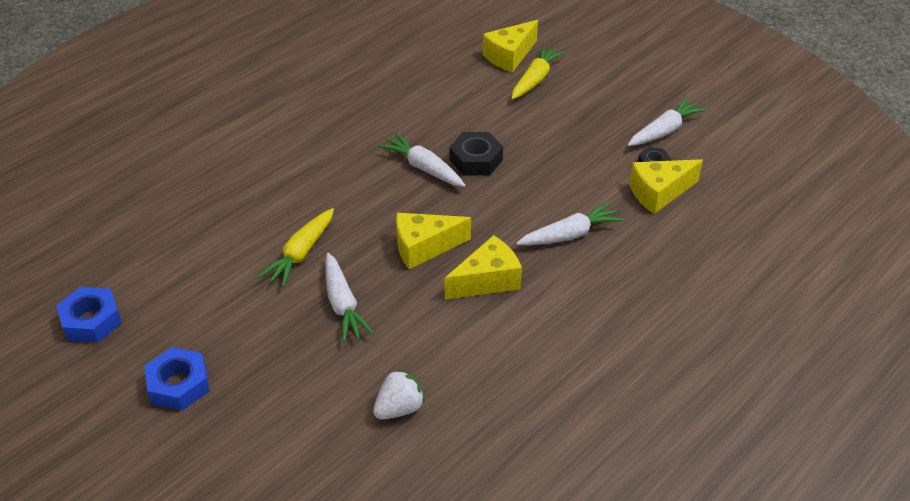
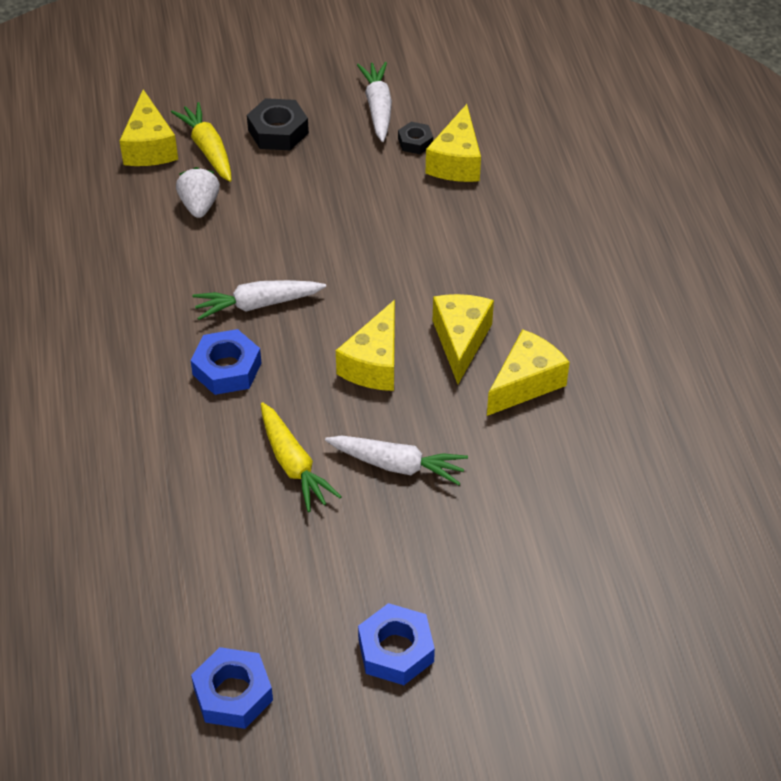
camera: 55 degrees left, 5 degrees up
white strawberry [373,369,425,419] -> white strawberry moved to [176,167,220,218]
black nut [449,132,503,175] -> black nut moved to [247,98,309,150]
white carrot [516,202,623,245] -> none
none -> blue nut [190,329,261,395]
none -> yellow cheese [487,329,570,416]

